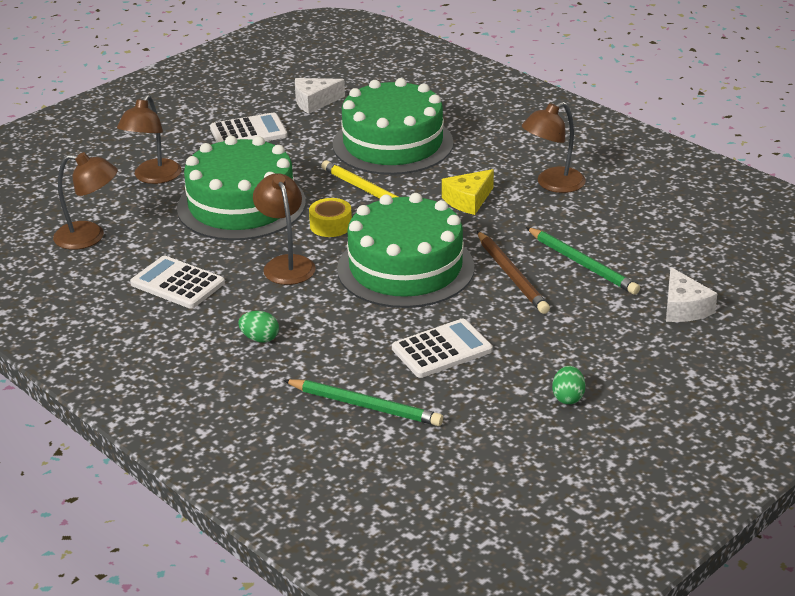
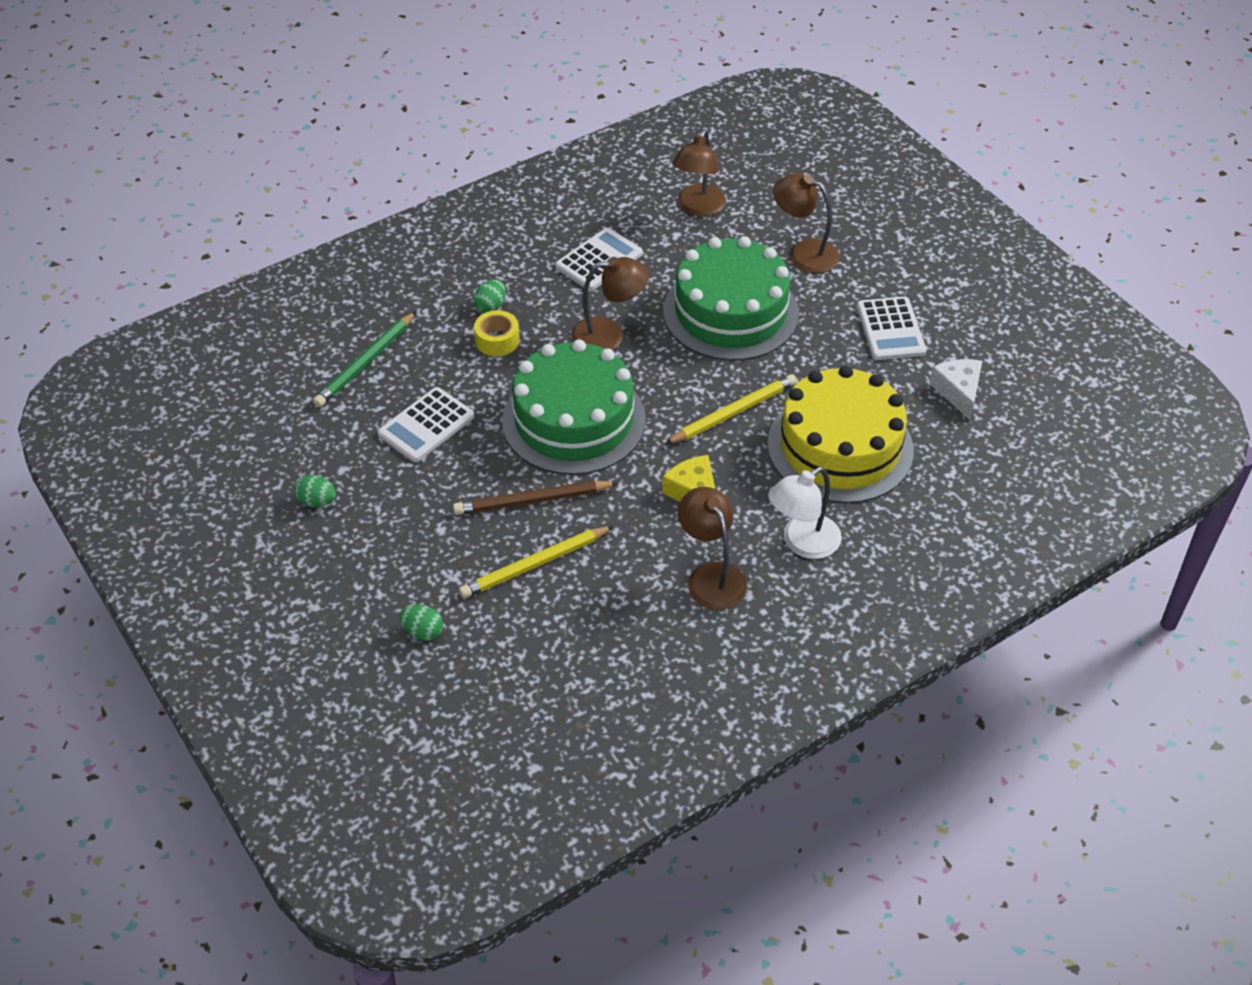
camera: 100 degrees right, 15 degrees up
yellow tape [309,198,352,237] -> yellow tape moved to [474,310,519,356]
green cake [333,78,454,175] -> yellow cake [768,365,914,503]
white calculator [392,319,493,378] -> white calculator turned 60 degrees clockwise [377,387,475,462]
green pencil [526,227,640,295] -> yellow pencil [459,526,614,598]
white cheese [666,267,717,322] -> green egg [400,605,443,641]
none -> white lamp [768,467,842,559]

